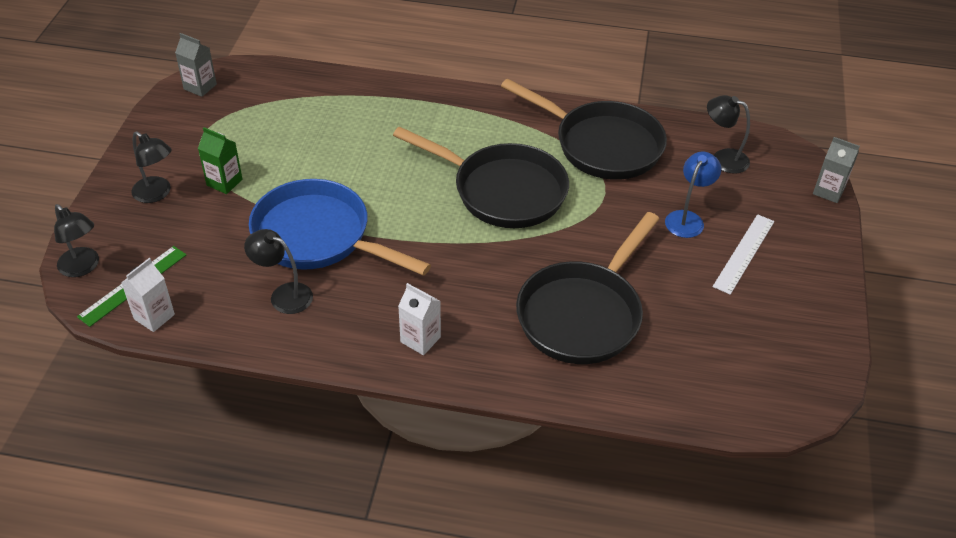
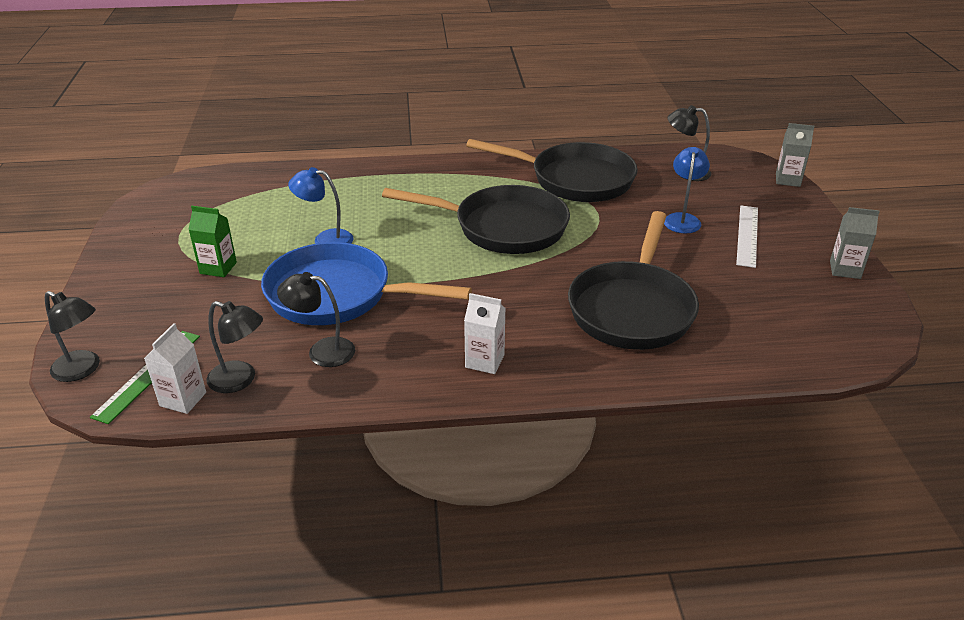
camera: 15 degrees left, 10 degrees down
black lamp [132,132,172,203] -> black lamp moved to [207,301,263,393]
grey carton [175,33,217,97] -> grey carton moved to [830,207,880,279]
none -> blue lamp [288,167,354,244]

